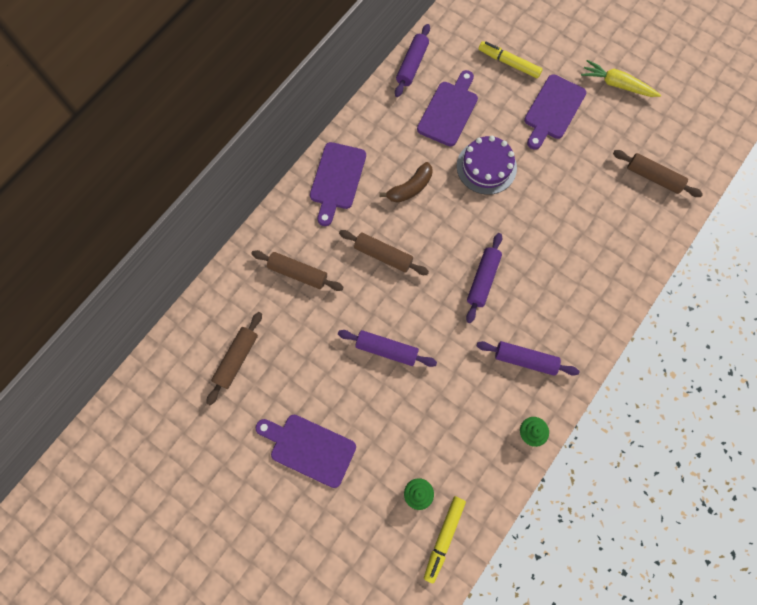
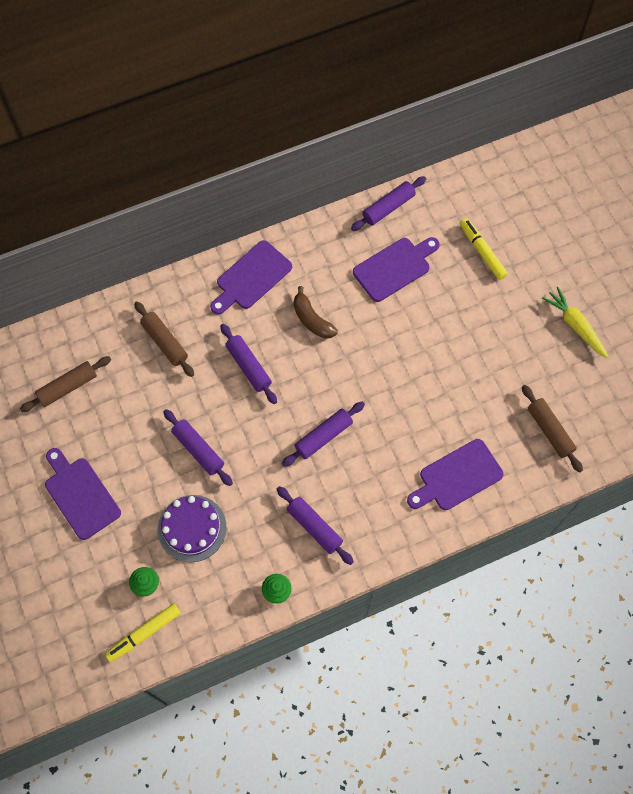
camera: 30 degrees right, 5 degrees down
brown rolling pin [339,230,429,275] -> purple rolling pin [220,324,277,404]
brown banana [380,162,432,203] -> brown banana turned 60 degrees clockwise [294,286,338,338]
purple cake [457,135,517,195] -> purple cake moved to [158,495,226,562]
purple cutting board [524,74,586,150] -> purple cutting board moved to [407,439,504,510]

